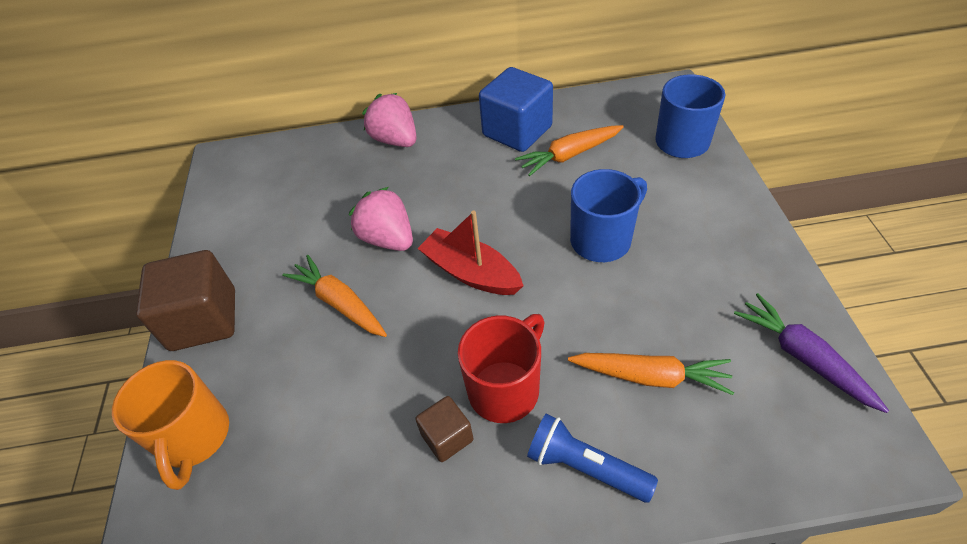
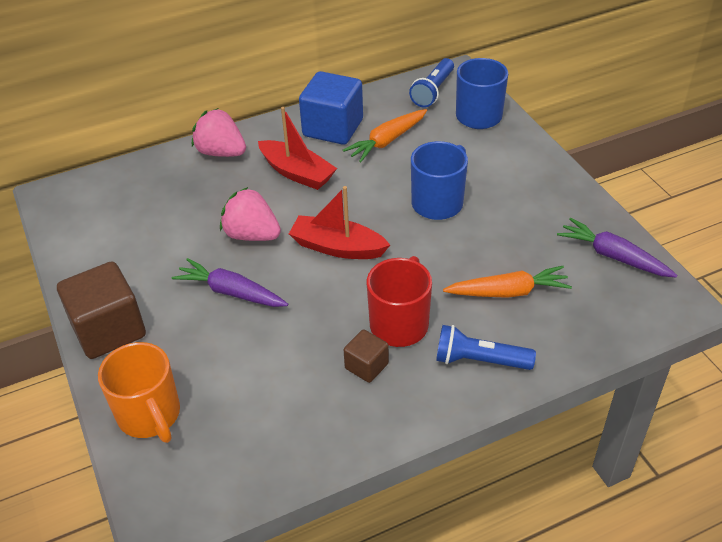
camera: 20 degrees left, 5 degrees down
orange carrot [282,255,387,337] -> purple carrot [172,258,288,307]
none -> red boat [258,107,337,190]
none -> blue flashlight [409,58,454,107]

